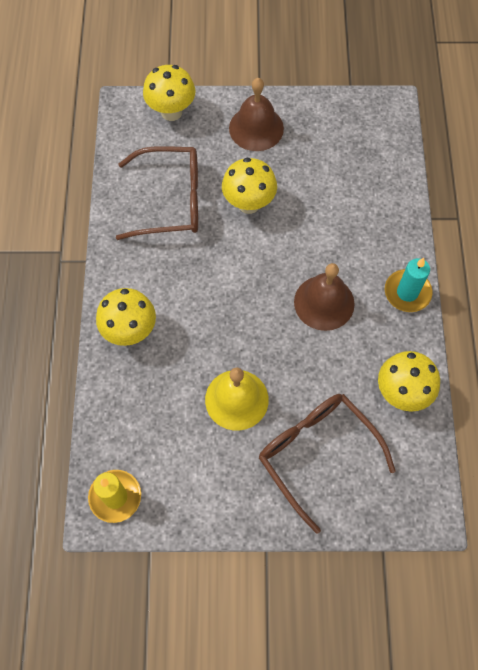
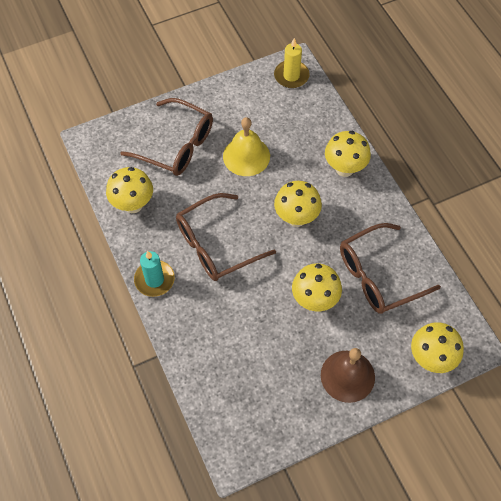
camera: 155 degrees right, 5 degrees down
brown bell [294,263,355,331] -> brown glasses [176,193,276,281]
none -> yellow mushroom [274,181,322,227]

